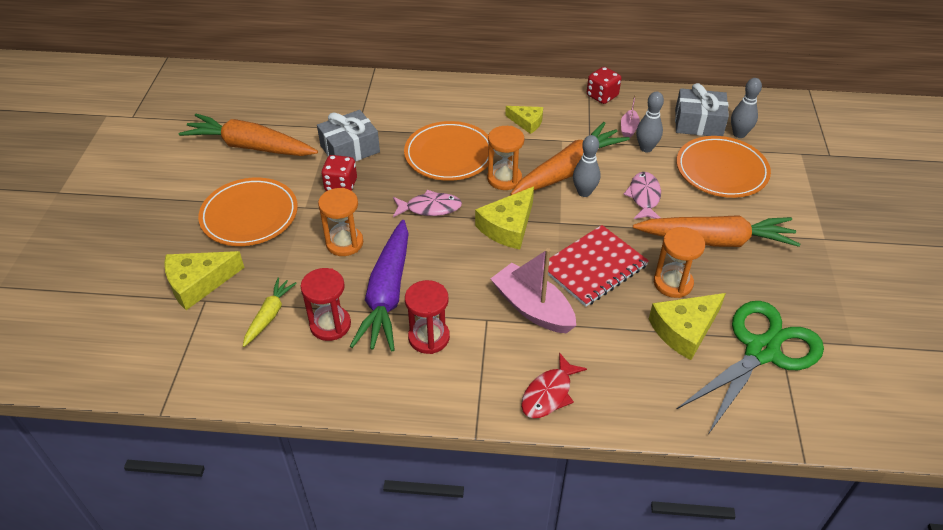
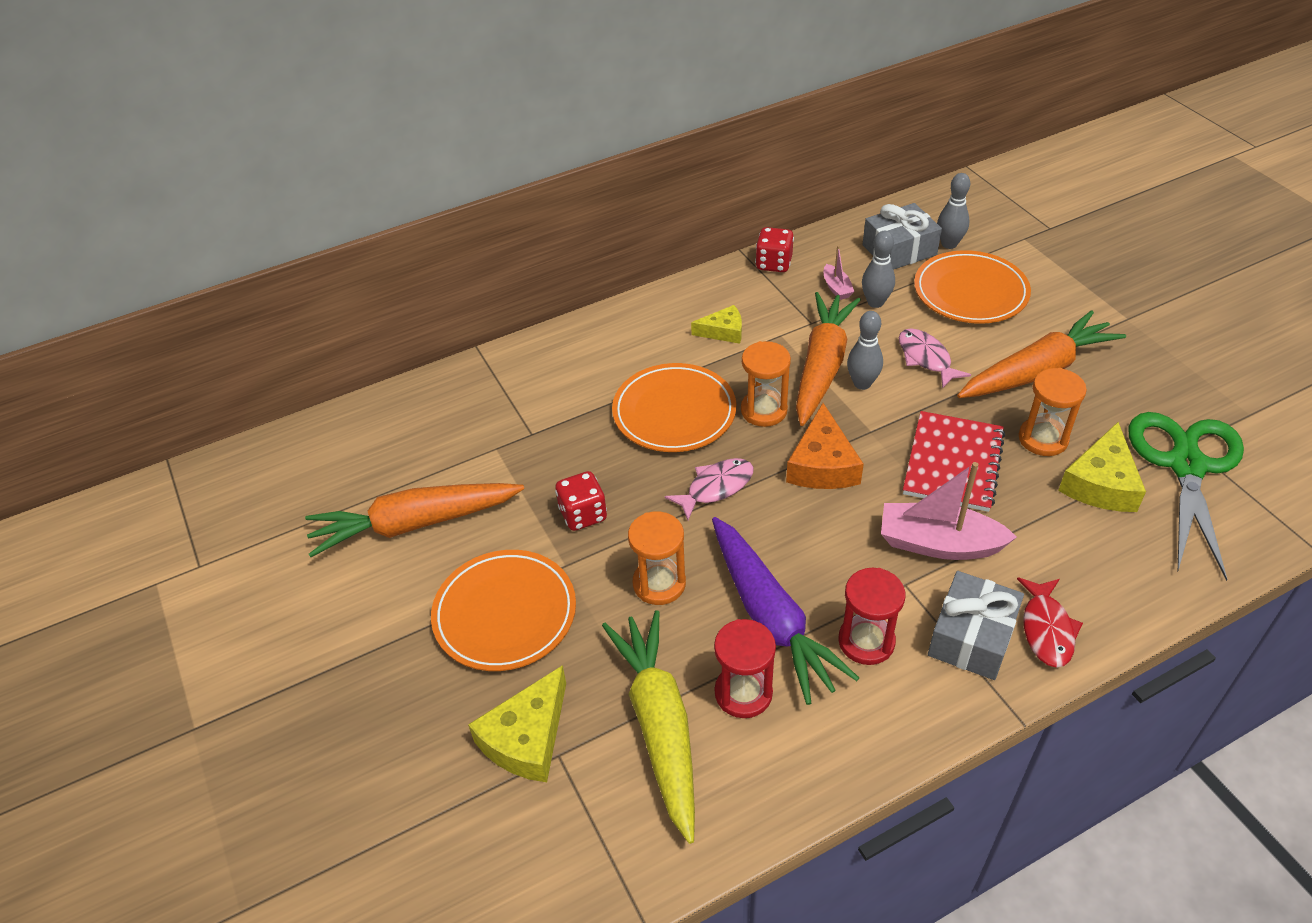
camera: 30 degrees left, 0 degrees up
yellow carrot [243,278,297,347] -> yellow carrot [602,610,695,844], size x1.94
grey gift [317,110,380,161] -> grey gift moved to [928,571,1024,680]
yellow cheese [475,186,534,249] -> orange cheese [786,403,864,489]

